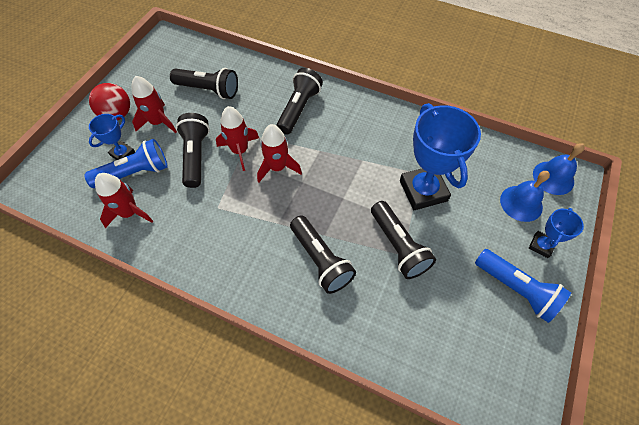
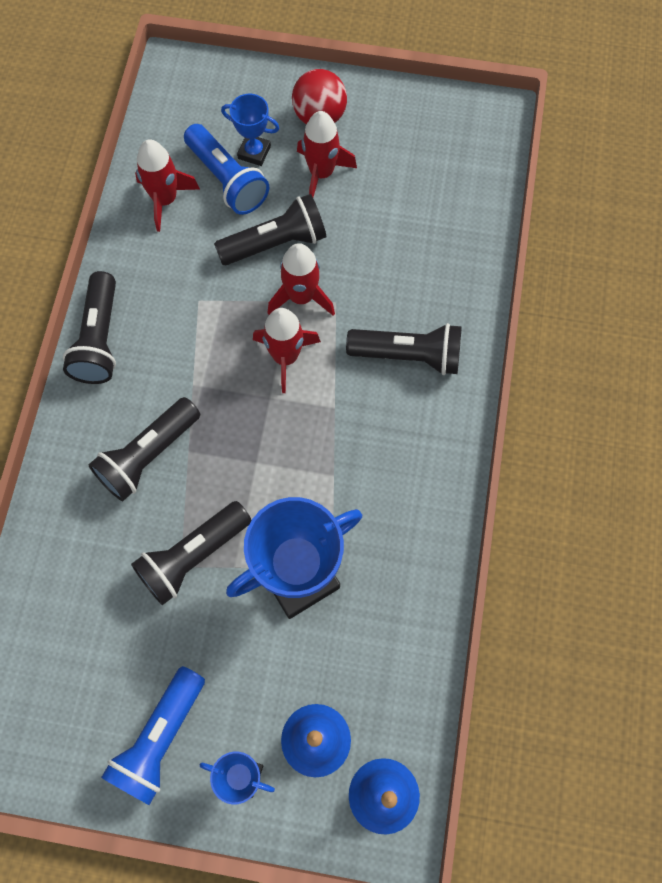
camera: 75 degrees right, 10 degrees up
black flashlight [170,68,238,99] -> black flashlight moved to [63,271,116,384]

